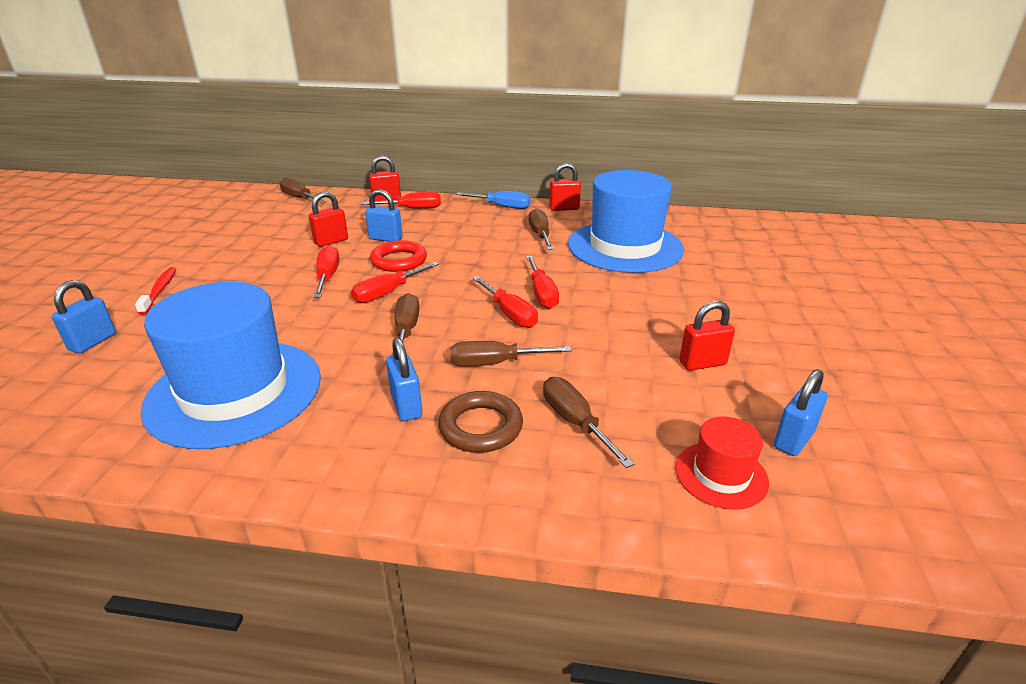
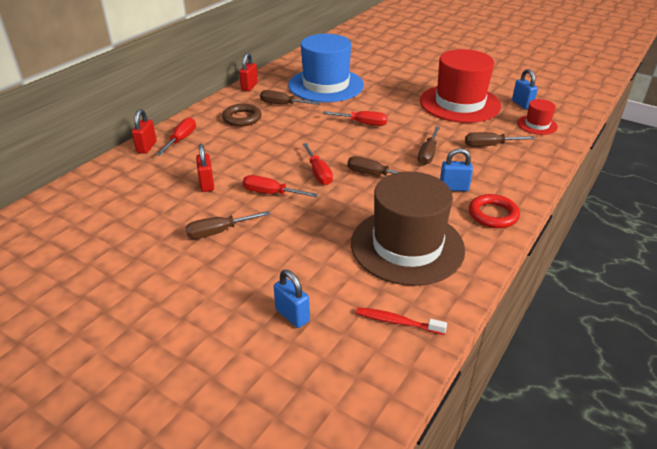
camera: 65 degrees left, 5 degrees up
red toothbrush [135,267,176,315] -> red toothbrush moved to [356,307,447,335]
blue hat [140,282,321,449] -> brown hat [351,172,465,286]
brown screwdriver [280,178,327,203] -> brown screwdriver moved to [185,211,270,239]
blue padlock [365,189,403,242] -> none
red ring [370,240,427,272] -> red ring moved to [469,194,520,228]
brown ring [438,391,523,453] -> brown ring moved to [222,104,262,127]
blue screwdriver [456,191,531,209] -> none
red screwdriver [472,276,538,328] -> none
red padlock [679,301,735,371] -> red hat [420,49,501,123]

